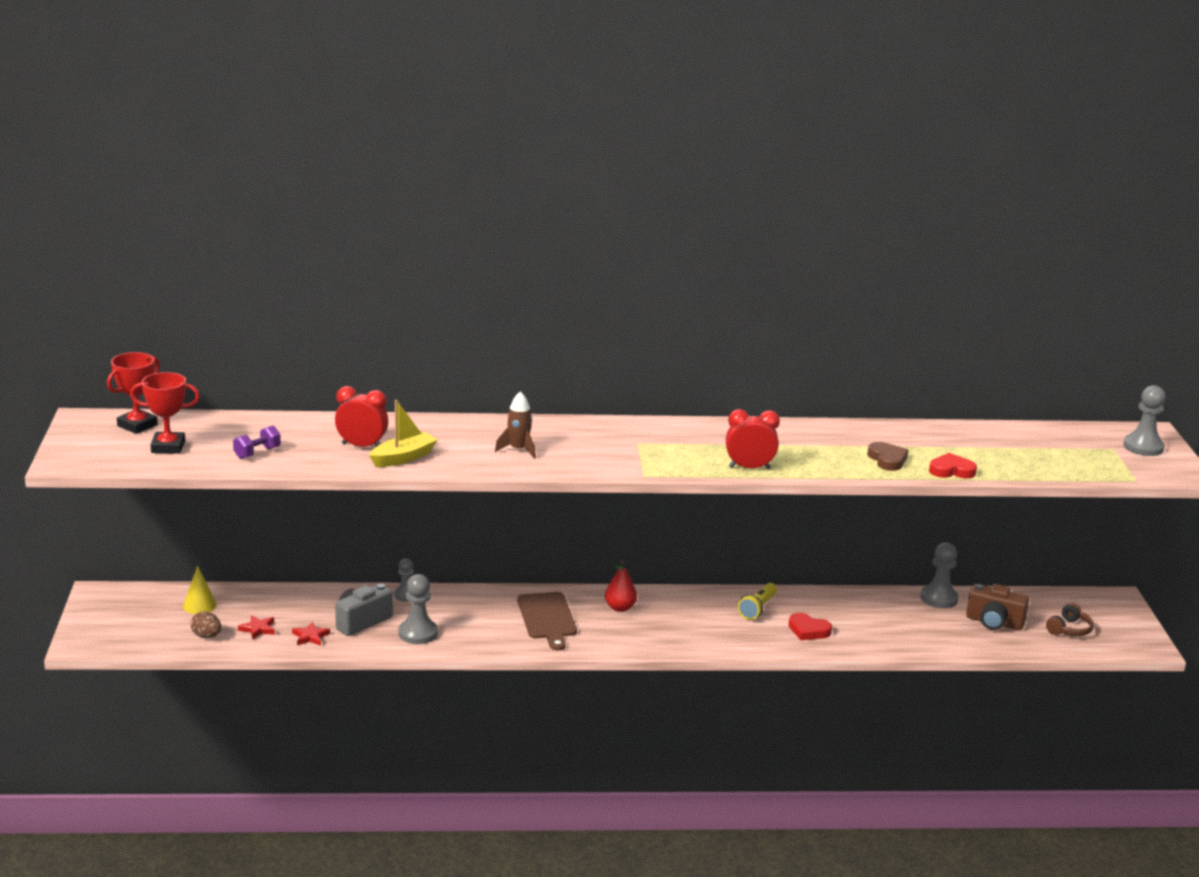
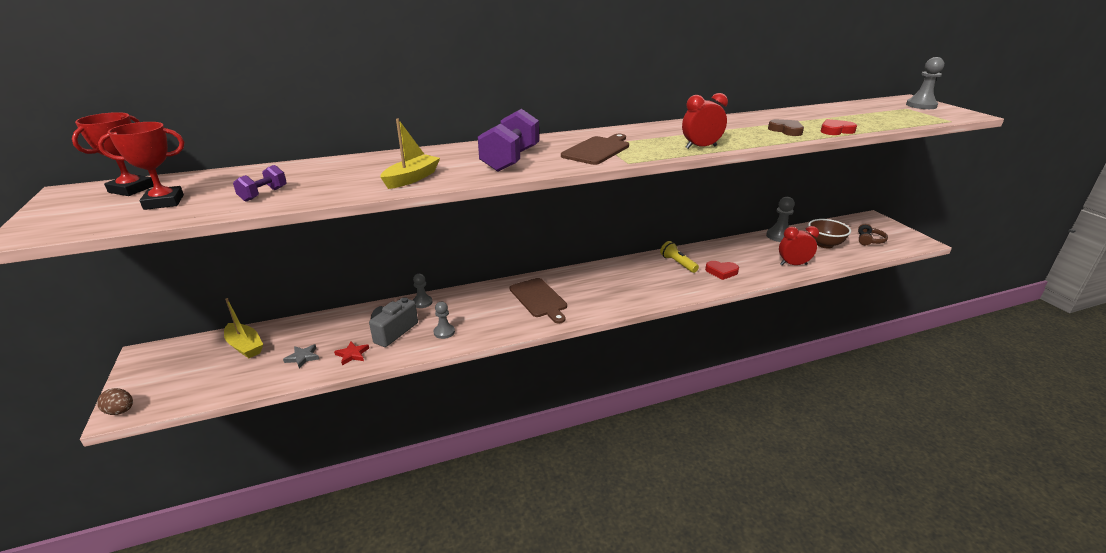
camera: 15 degrees left, 5 degrees up
yellow cone [183,566,217,614] -> yellow boat [224,298,263,358]
brown egg [191,612,221,638] -> brown egg moved to [97,388,133,415]
red star [238,615,275,640] -> grey star [283,344,319,369]
red clock [335,386,388,447] -> red clock moved to [779,226,819,265]
grey pawn [399,574,438,644] -> grey pawn [434,302,455,339], size x0.64
brown rocket [495,391,536,459] -> purple dumbbell [478,109,539,172]
red pear [605,561,637,612] -> none
yellow flashlight [738,583,777,620] -> yellow flashlight turned 135 degrees clockwise [660,241,699,273]
brown camera [966,584,1029,630] -> brown bowl [808,219,851,248]
none -> brown cutting board [561,134,629,165]

